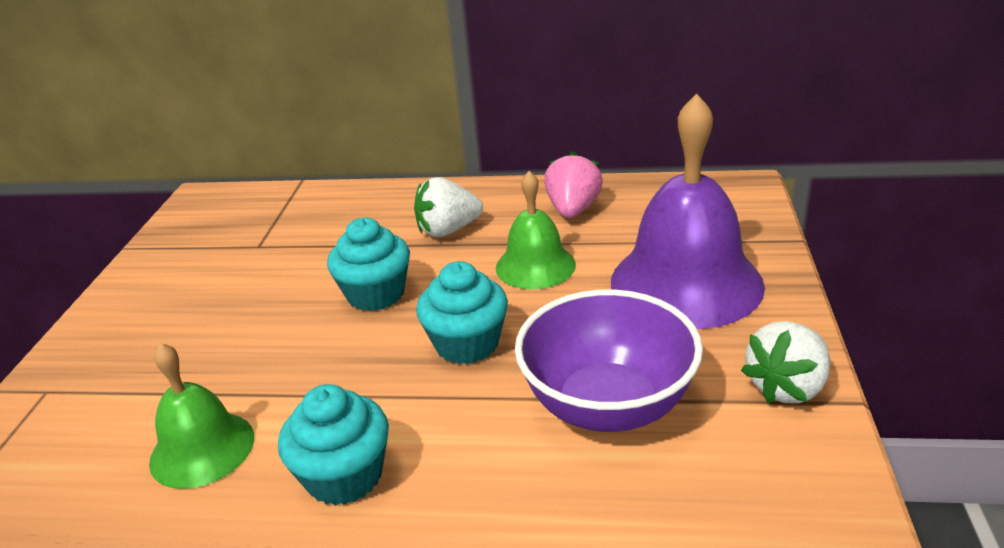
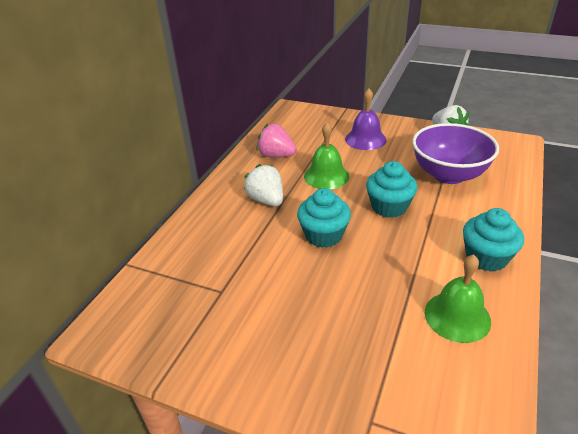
camera: 75 degrees left, 5 degrees up
white strawberry [414,177,483,237] -> white strawberry turned 150 degrees clockwise [244,164,283,206]
purple bell [611,94,765,329] -> purple bell [345,89,387,150], size x0.56

